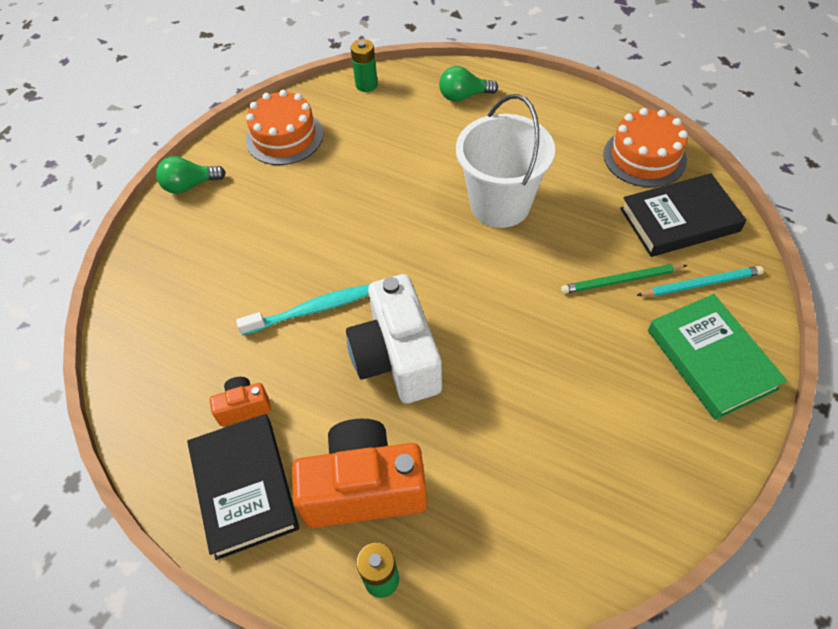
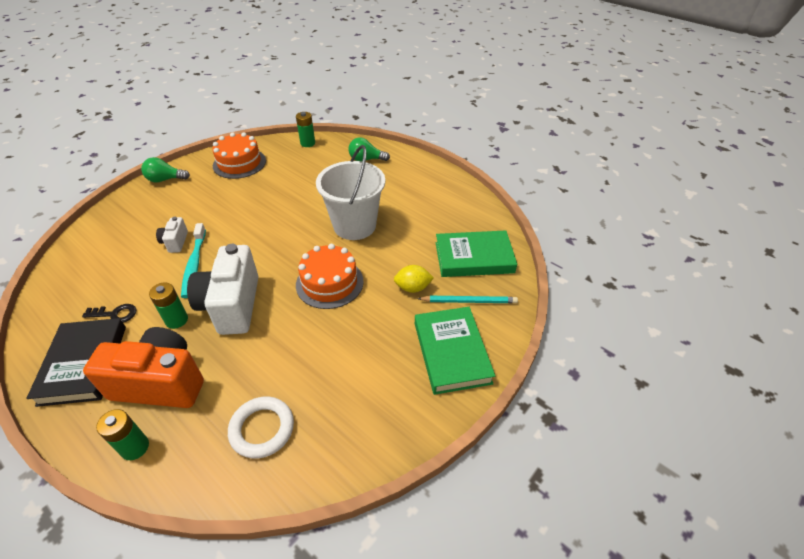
camera: 10 degrees right, 10 degrees down
orange camera [210,377,271,426] -> black key [82,304,137,323]
turquoise toothbrush [236,284,370,335] -> turquoise toothbrush turned 90 degrees clockwise [181,223,206,298]
green pencil [561,264,688,294] -> yellow lemon [394,265,434,293]
orange cake [603,108,688,187] -> orange cake moved to [296,244,364,309]
black book [620,173,747,257] -> green book [436,230,517,277]
none -> green battery [149,283,188,329]
none -> white camera [156,217,188,253]
none -> white ring [228,396,294,459]

